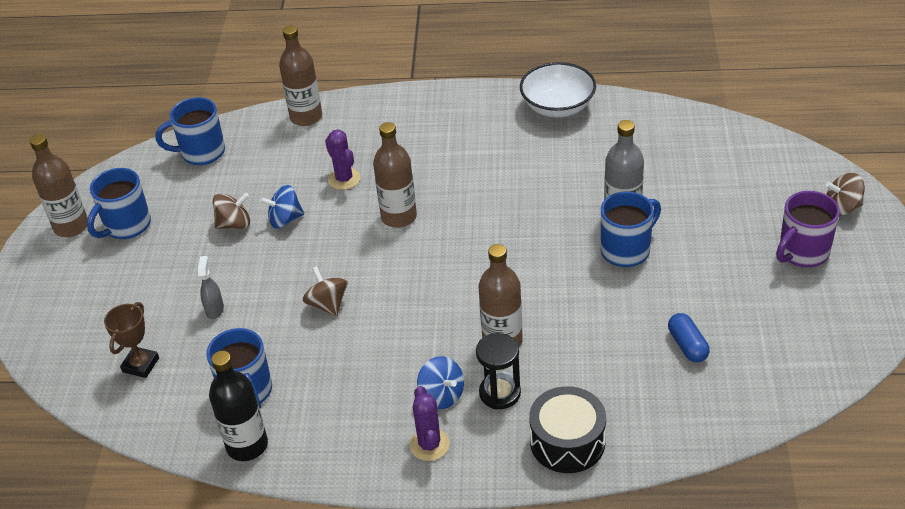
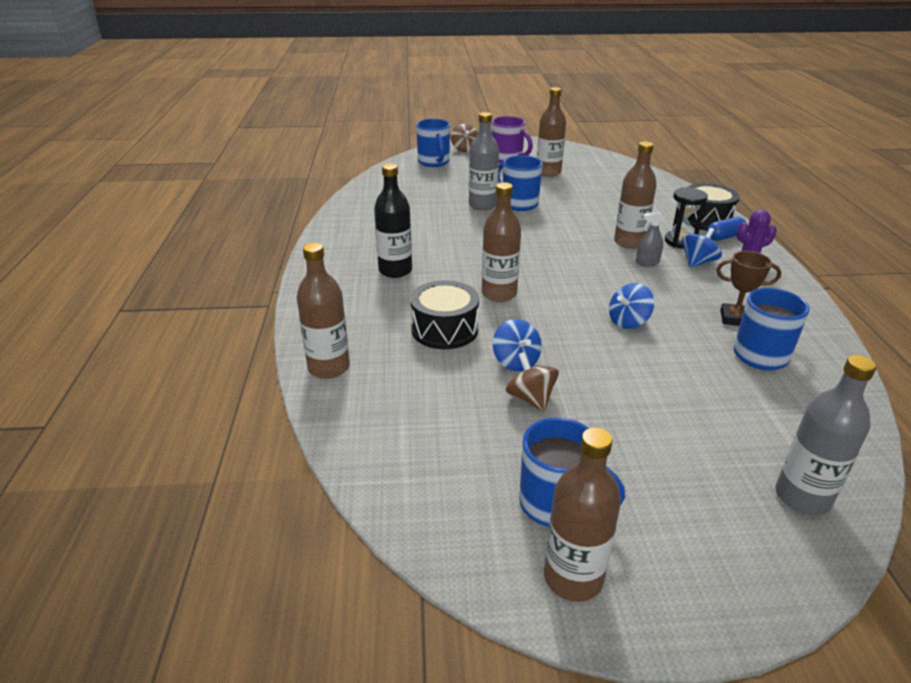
camera: 100 degrees left, 10 degrees down
brown trophy [104,302,159,378] -> brown trophy moved to [716,251,781,326]
blue mug [156,97,225,165] -> blue mug moved to [416,119,450,167]
grey spray bottle [198,256,224,319] -> grey spray bottle moved to [636,211,665,266]
black bottle [209,351,268,461] -> black bottle moved to [374,164,412,278]
brown spinning top [303,266,348,317] -> blue spinning top [609,283,654,329]
purple cactus [325,129,360,190] -> black drum [410,280,479,349]
white bowl [520,62,596,117] -> none
blue capsule [668,313,710,362] -> blue capsule moved to [707,217,746,241]
none -> brown bottle [537,87,566,177]
none -> grey bottle [775,355,877,516]

